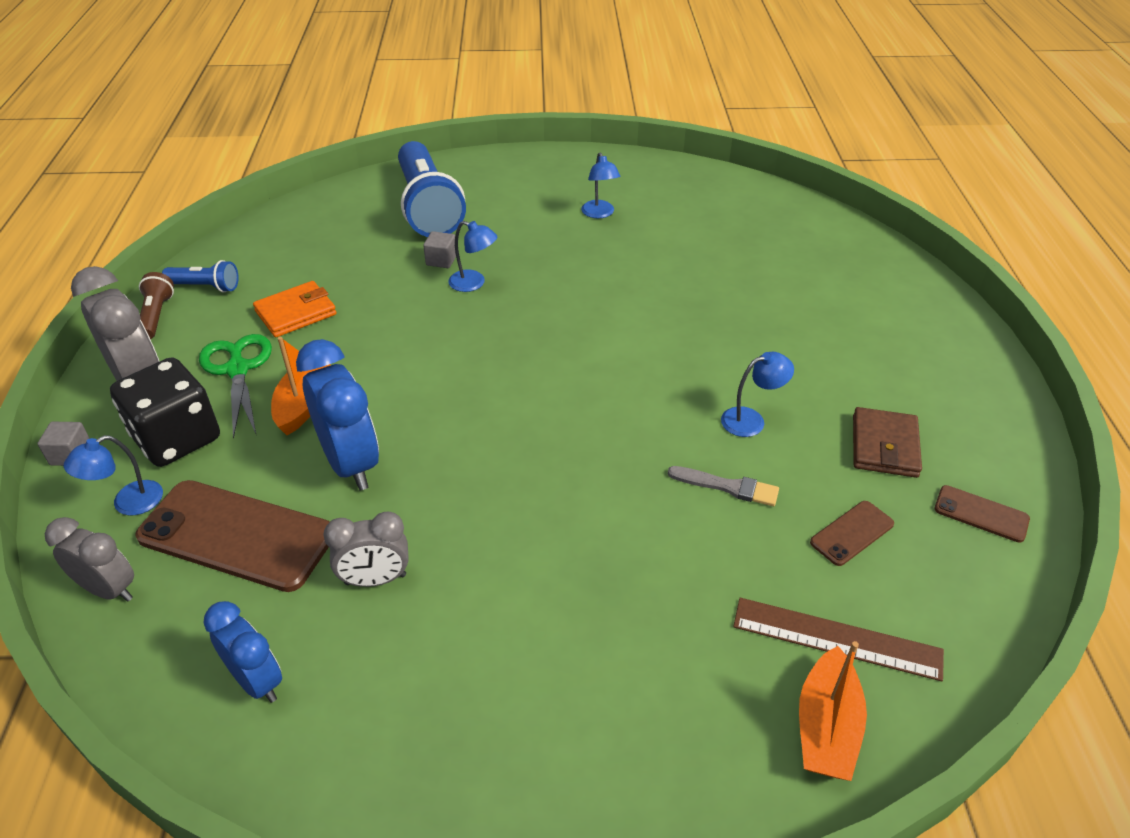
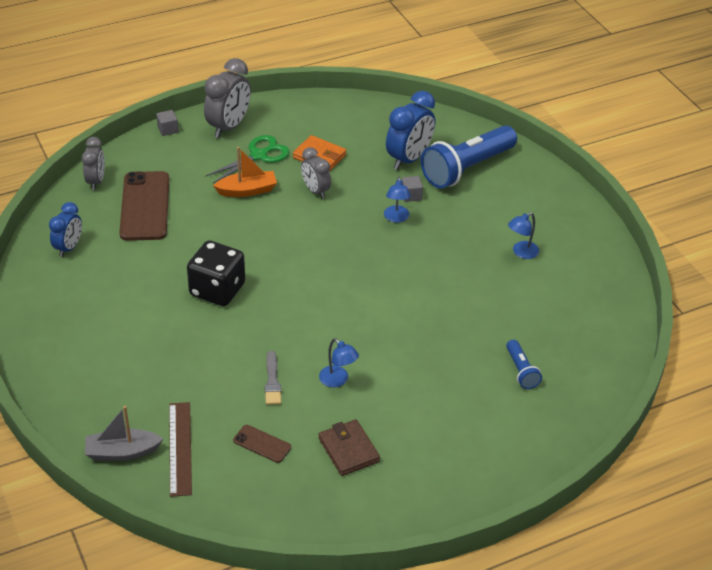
camera: 65 degrees right, 0 degrees up
blue lamp [64,435,163,516] -> none
black dice [110,357,220,467] -> black dice moved to [187,241,245,306]
brown flashlight [139,272,174,339] -> none
blue flashlight [162,260,239,292] -> blue flashlight moved to [506,340,542,389]
blue clock [296,339,379,490] -> blue clock moved to [386,91,435,170]
grey clock [323,512,409,587] -> grey clock moved to [301,147,331,199]
orange boat [799,641,867,781] -> grey boat [85,406,164,461]
brown wallet [853,407,922,478] -> brown wallet turned 75 degrees clockwise [318,419,380,476]
brown phone [934,485,1030,543] -> none

